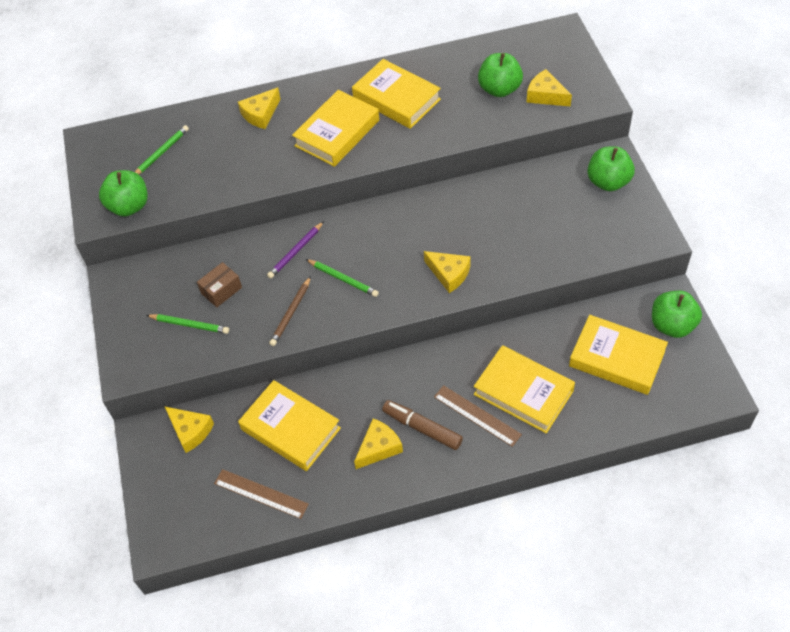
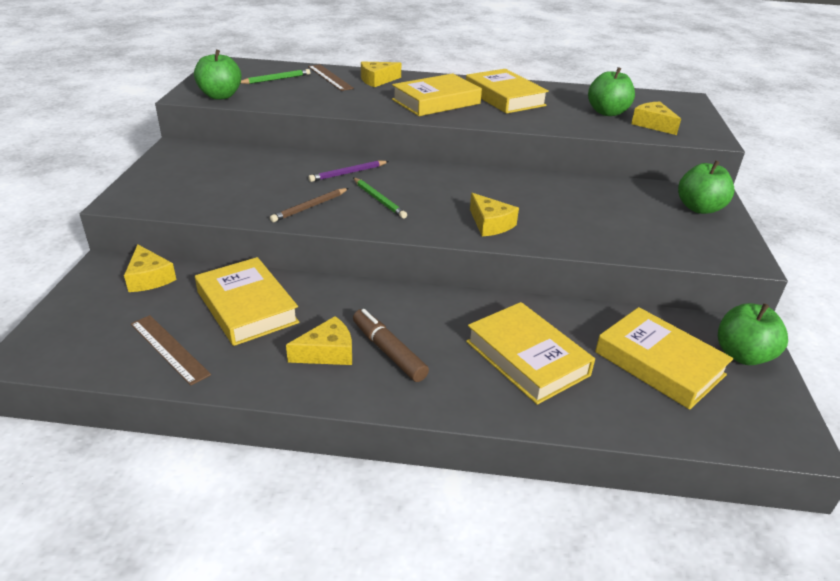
camera: 15 degrees right, 20 degrees down
green pencil [146,314,229,334] -> none
brown box [197,262,242,307] -> none
brown ruler [434,385,522,447] -> brown ruler moved to [308,64,354,91]

